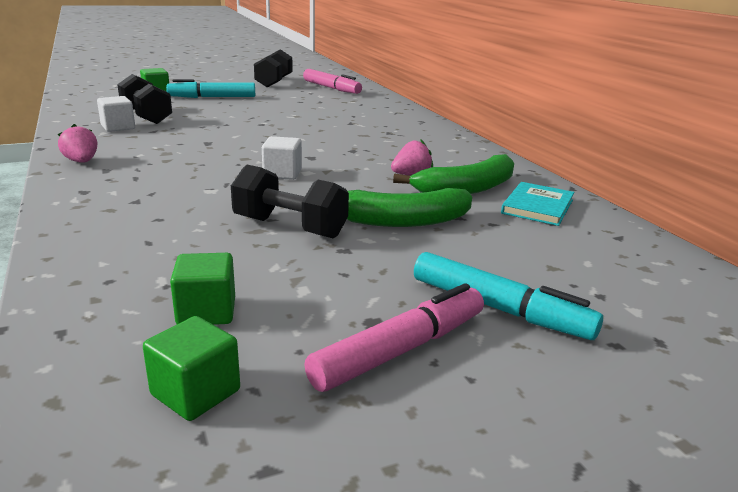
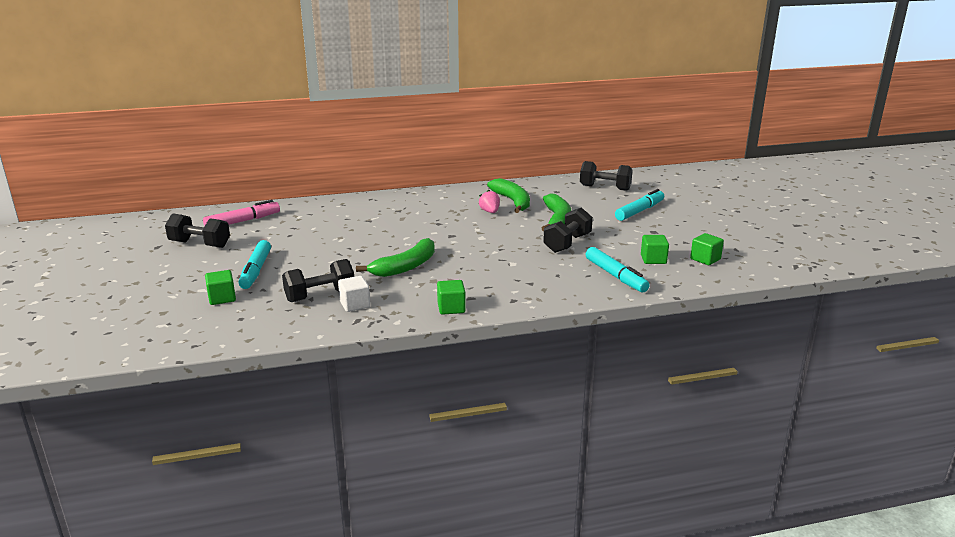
camera: 80 degrees left, 0 degrees up
pink strawberry [58,124,97,163] -> green cube [437,280,466,315]
white cube [262,136,302,180] -> none
pink marker [304,283,484,392] -> none
turquoise book [501,182,574,226] -> none
none -> green banana [356,238,435,277]
none -> black dumbbell [580,161,633,191]
none -> turquoise marker [586,247,650,292]

